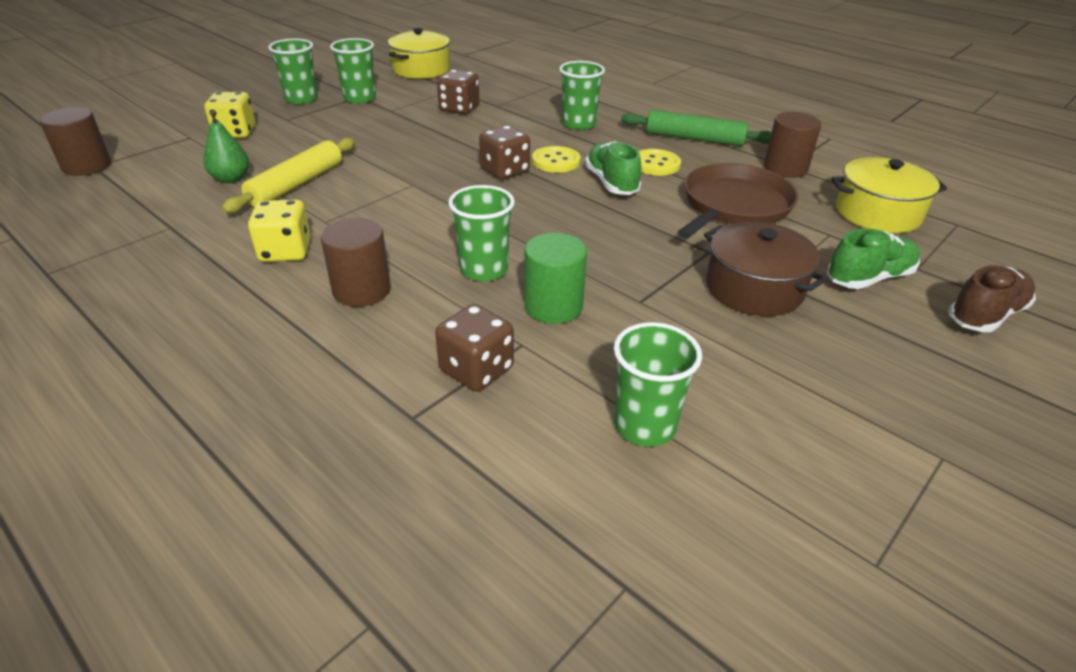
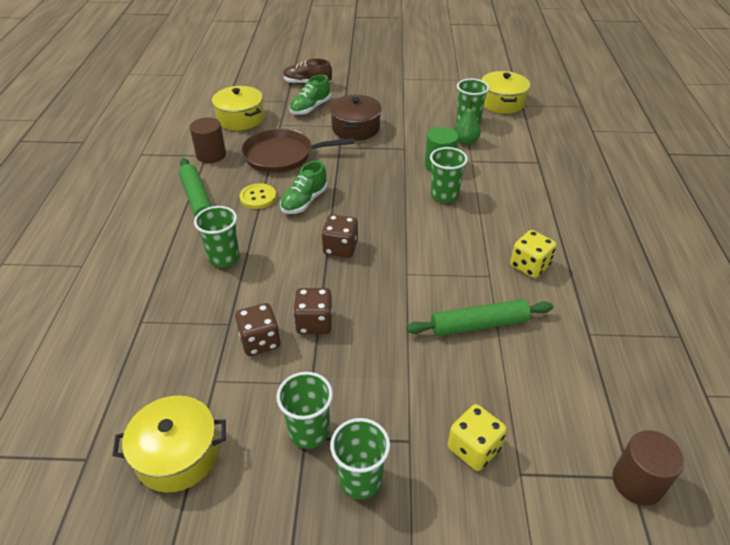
camera: 130 degrees left, 5 degrees up
green pear [203,111,249,183] -> green pear moved to [454,101,481,145]
yellow rolling pin [222,138,355,213] -> green rolling pin [406,299,553,336]
brown cylinder [321,218,391,307] -> none
brown dice [435,304,514,391] -> brown dice moved to [293,288,332,334]
yellow button [532,146,580,173] -> none
green shoe [827,229,920,289] -> green shoe turned 75 degrees counterclockwise [290,75,331,115]
none -> yellow pot [481,71,530,114]

